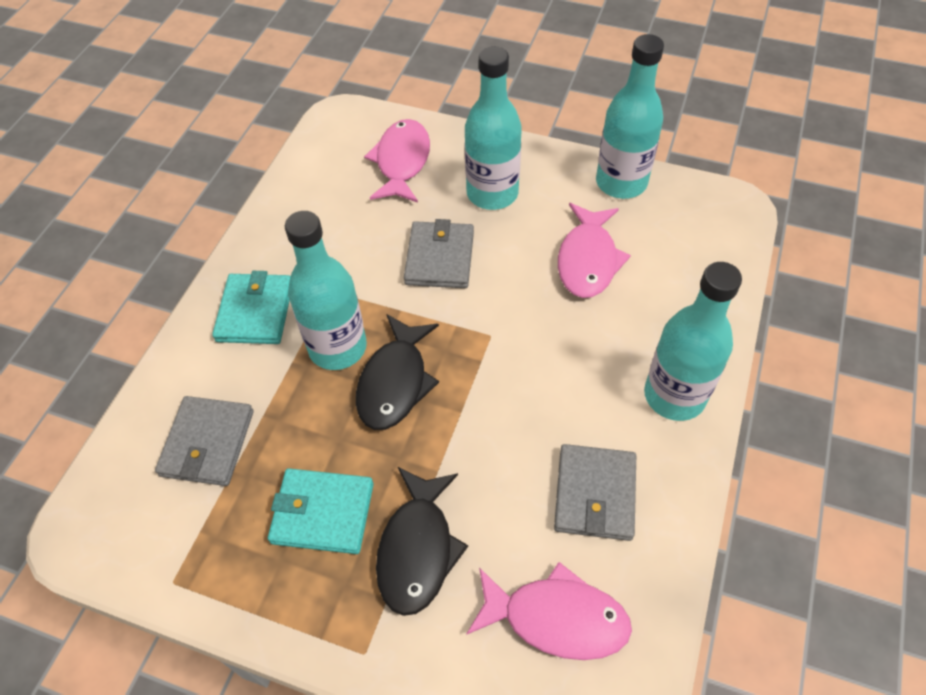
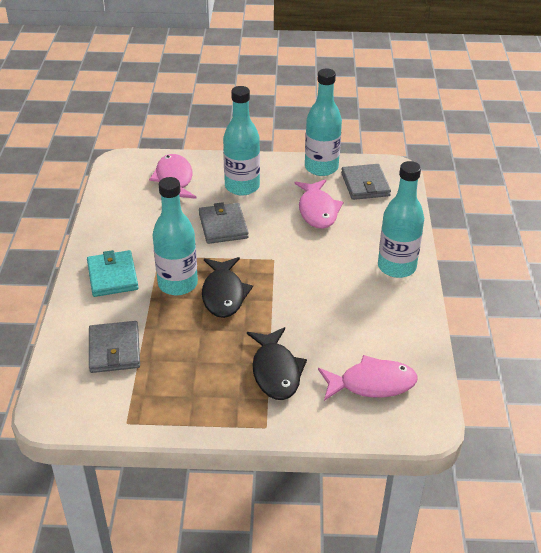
camera: 20 degrees left, 15 degrees down
turquoise wallet [268,468,374,554] -> none
grey wallet [554,444,636,541] -> grey wallet moved to [341,164,391,200]

